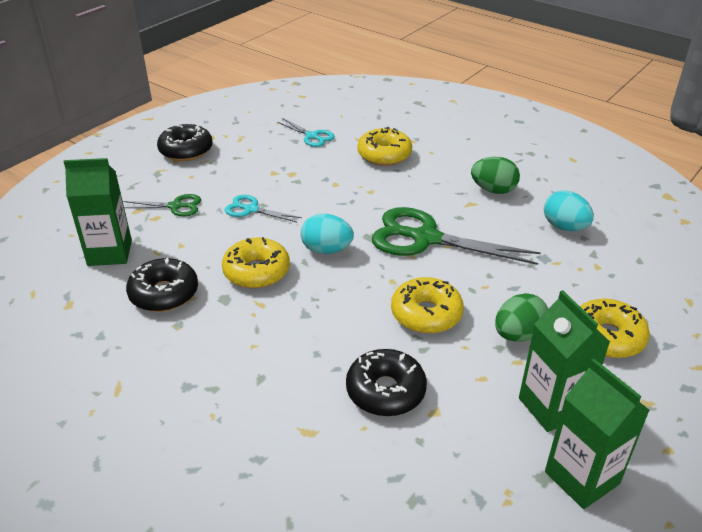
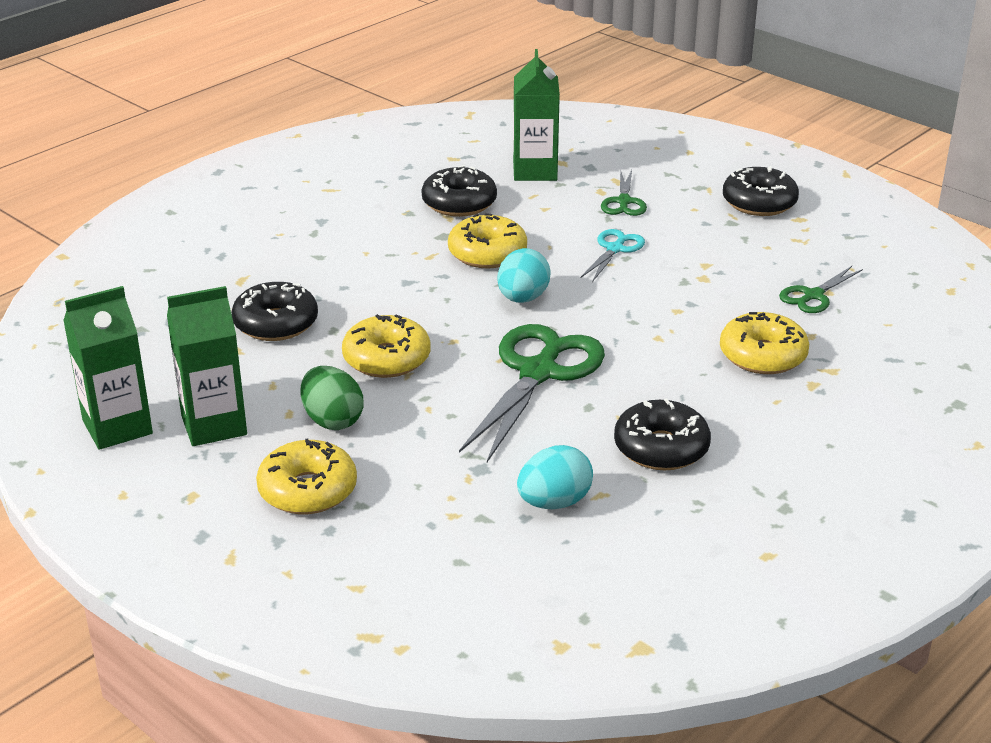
camera: 95 degrees right, 5 degrees down
turquoise scissors [277,118,335,147] -> green scissors [779,266,863,313]
green egg [471,157,520,194] -> black donut [614,399,711,470]

